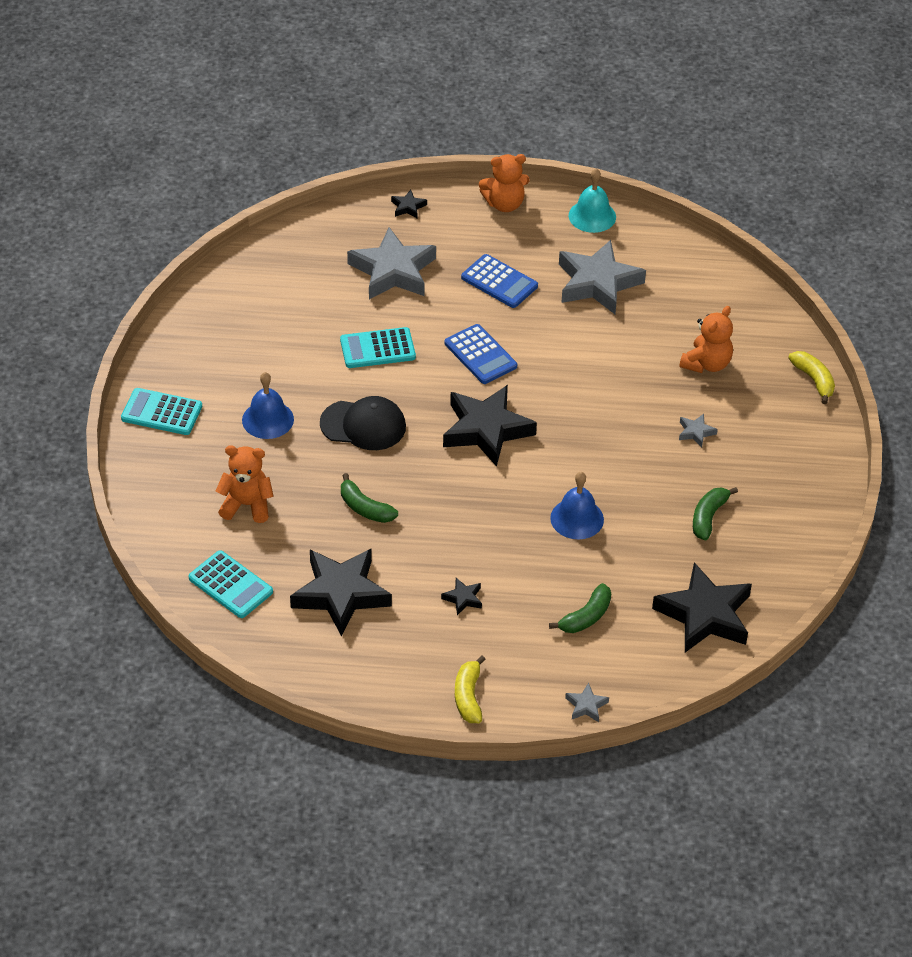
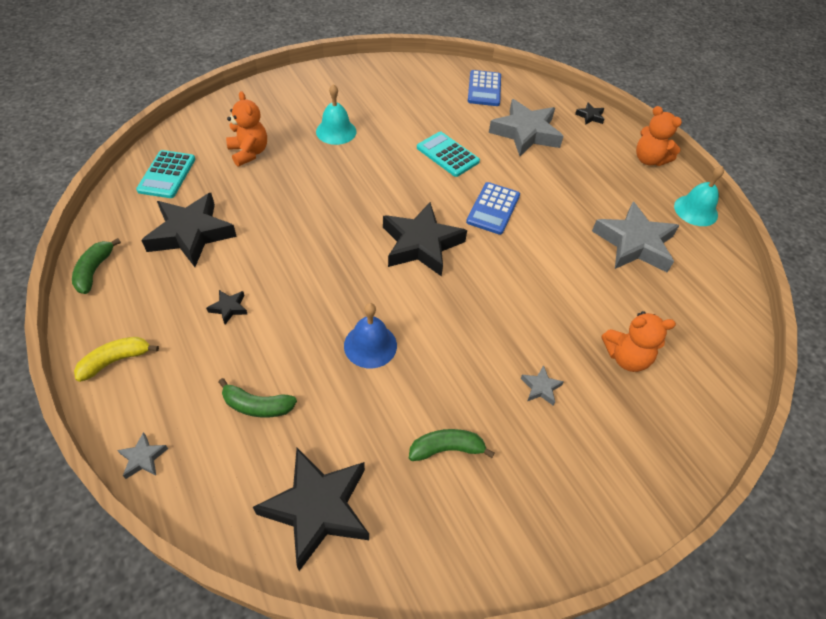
camera: 55 degrees right, 5 degrees up
turquoise calculator [121,388,202,435] -> none
blue bell [242,372,294,439] -> turquoise bell [316,84,356,145]
black cap [320,396,406,450] -> none
green banana [341,473,398,523] -> green banana moved to [72,238,121,294]
blue calculator [461,254,538,308] -> blue calculator moved to [468,70,501,106]
yellow banana [788,351,835,404] -> none

